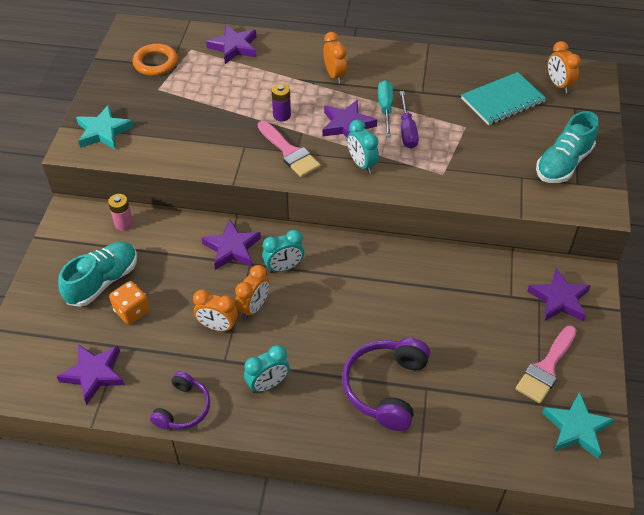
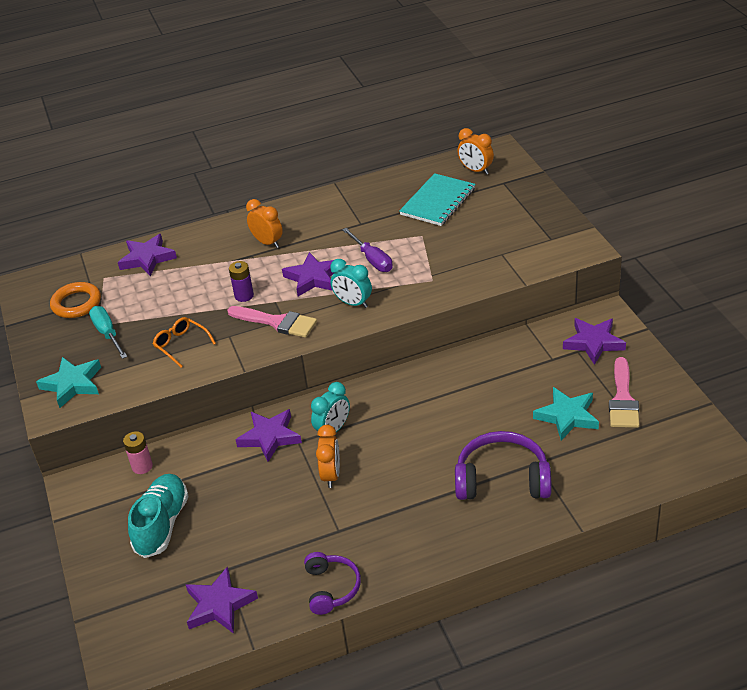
camera: 25 degrees left, 10 degrees down
orange dice [109,281,150,324] -> none
orange clock [193,290,238,331] -> none
turquoise clock [244,345,289,393] -> none
purple headphones [342,338,430,431] -> purple headphones turned 105 degrees clockwise [455,431,552,500]
turquoise screwdriver [378,80,393,137] -> turquoise screwdriver moved to [89,306,127,359]
turquoise shoe [536,111,599,183] -> none
turquoise star [542,392,614,459] -> turquoise star moved to [533,387,599,440]
none -> orange glasses [153,317,216,368]

